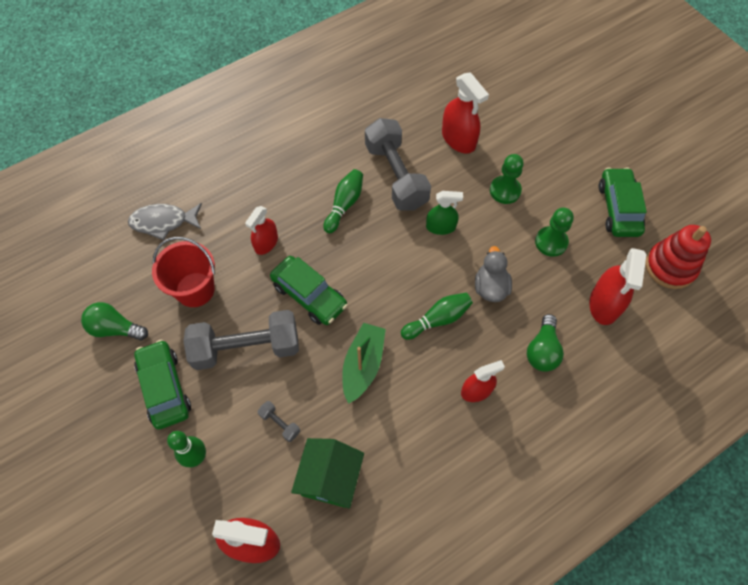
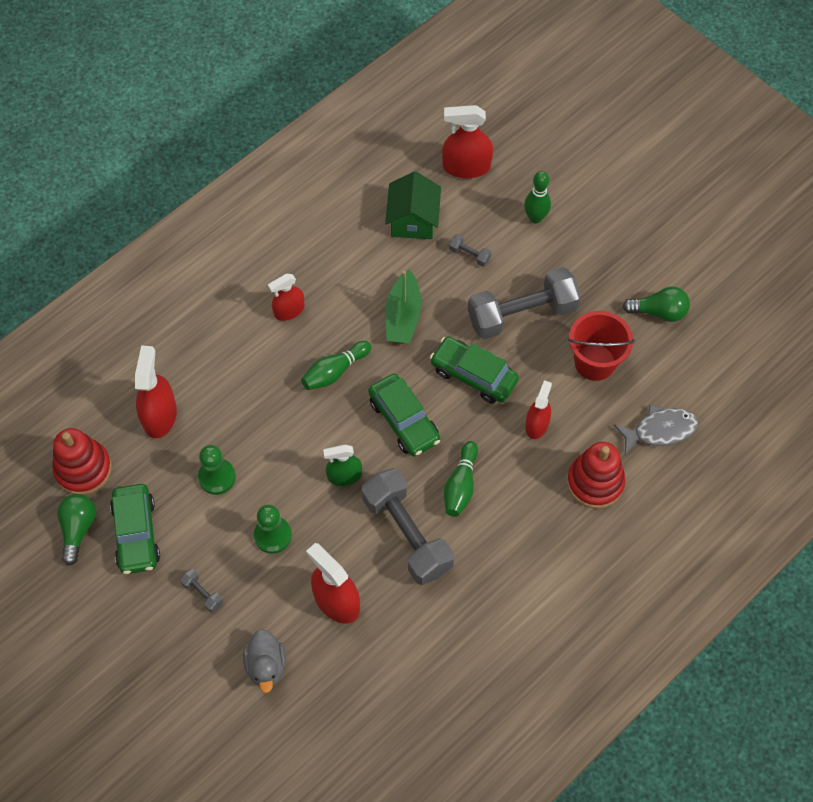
camera: 170 degrees right, 0 degrees up
green car [134,340,191,429] -> green car moved to [368,374,440,457]
grey duck [475,246,512,302] -> grey duck moved to [243,629,286,693]
green light bulb [527,314,564,372] -> green light bulb moved to [57,494,96,566]
none -> grey dumbbell [180,569,223,612]
none -> red stacking toy [567,442,625,509]

